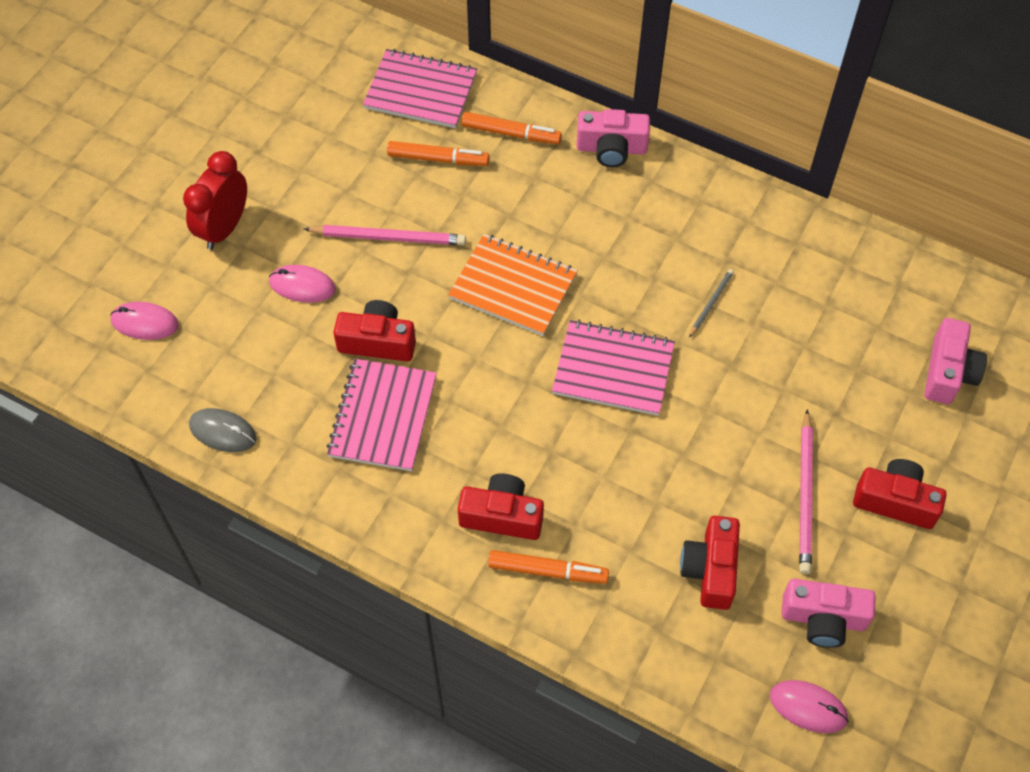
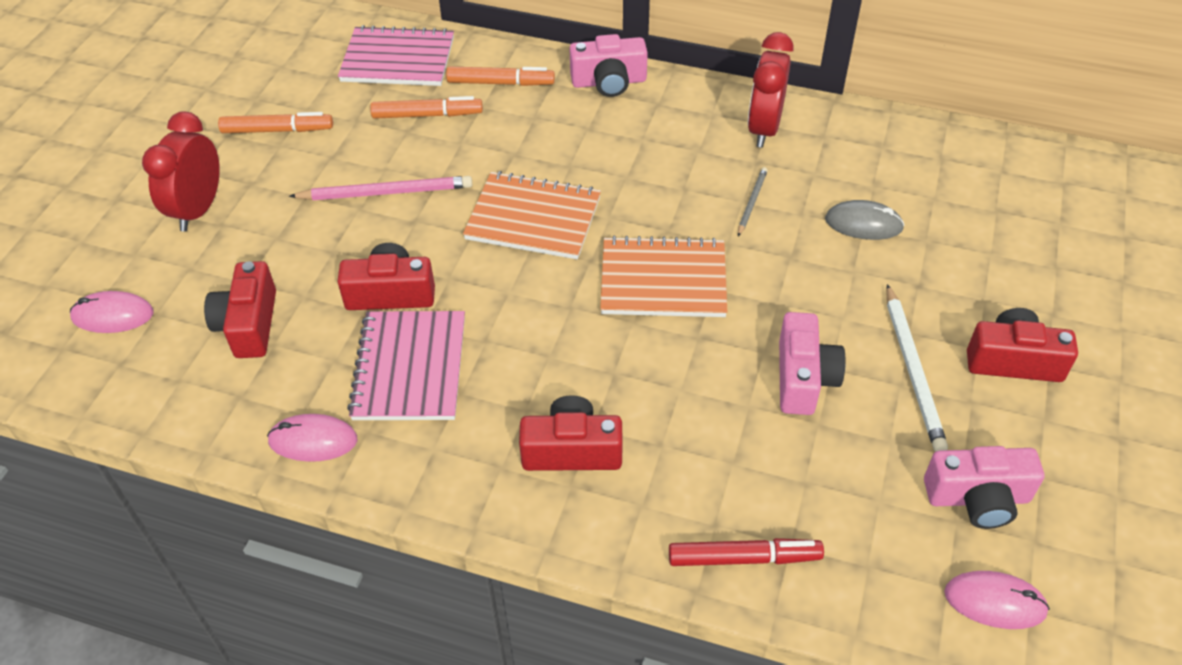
camera: 10 degrees left, 10 degrees down
grey mouse [189,408,257,452] -> grey mouse moved to [825,200,905,240]
pink mouse [269,265,336,303] -> pink mouse moved to [267,414,358,462]
orange marker [488,550,609,584] -> orange marker moved to [218,112,333,133]
pink notebook [552,320,675,416] -> orange notebook [600,235,727,317]
red camera [680,516,740,610] -> red camera moved to [204,261,276,358]
pink pencil [799,409,813,574] -> white pencil [886,284,948,452]
pink camera [925,318,987,404] -> pink camera moved to [779,312,846,415]
none -> red marker [669,538,824,566]
none -> red clock [748,32,794,148]

